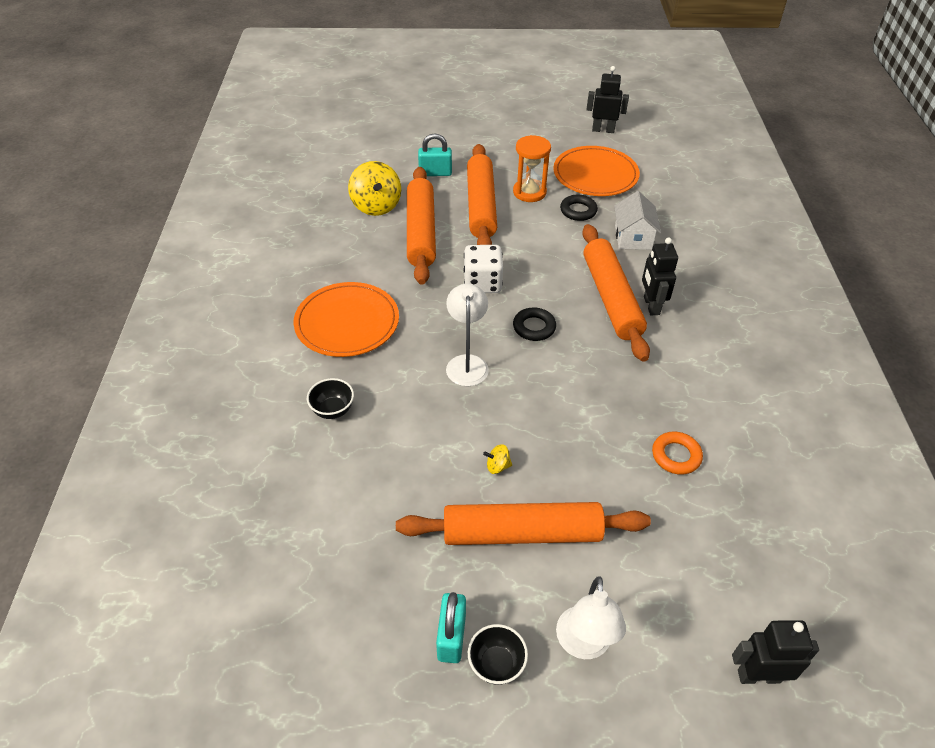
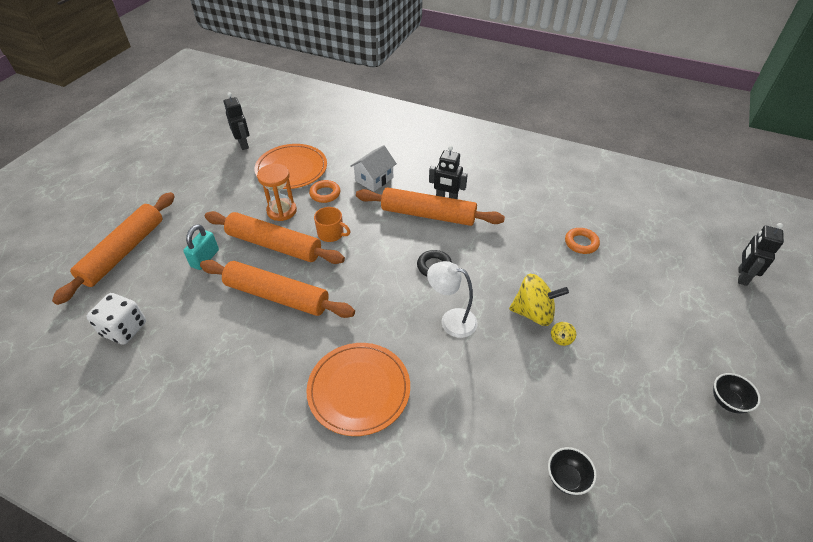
camera: 65 degrees left, 0 degrees up
black bowl [307,378,354,419] -> black bowl moved to [548,447,597,495]
yellow spinning top [348,161,401,216] -> yellow spinning top moved to [509,274,569,326]
orange rolling pin [396,502,651,545] -> orange rolling pin moved to [52,192,175,305]
turquoise padlock [436,592,466,663] -> none
white dice [464,245,503,293] -> white dice moved to [87,293,146,345]
white lamp [556,576,626,659] -> none
black ring [560,195,598,221] -> orange ring [309,180,340,203]
black robot [586,66,629,133] -> black robot turned 120 degrees clockwise [224,92,249,150]
white house [614,191,661,250] -> white house turned 75 degrees counterclockwise [350,145,397,192]
none -> orange mug [314,207,351,242]

